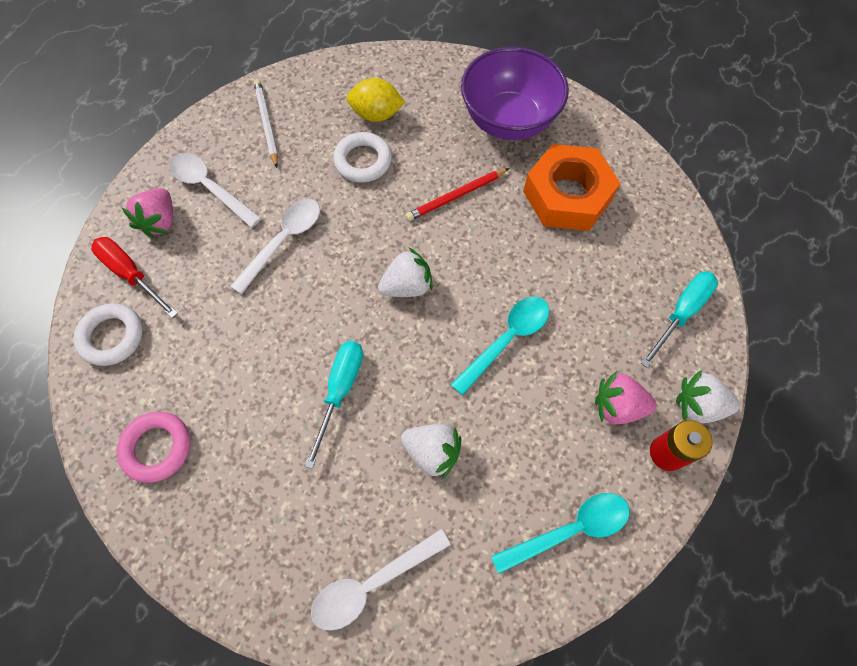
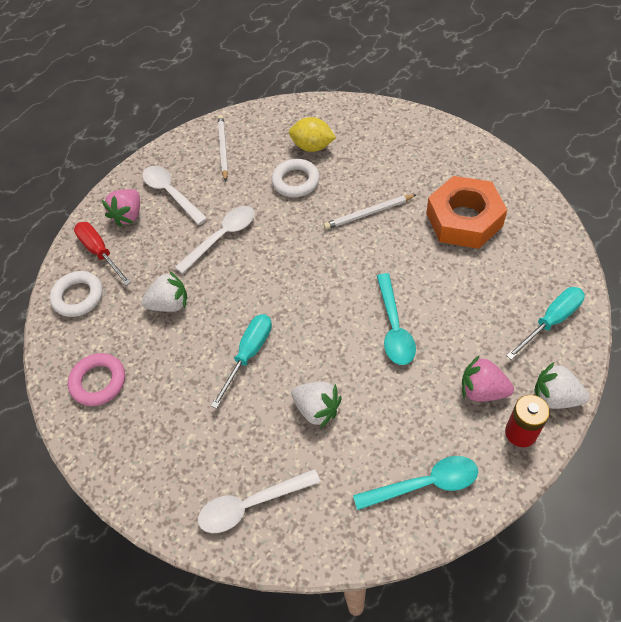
camera: 15 degrees right, 10 degrees down
white strawberry [378,248,433,297] -> white strawberry moved to [141,271,187,312]
red pencil [405,168,509,221] -> white pencil [324,194,417,229]
turquoise spoon [451,296,549,396] -> turquoise spoon turned 120 degrees clockwise [377,273,416,365]
purple bowl [461,47,569,140] -> none

